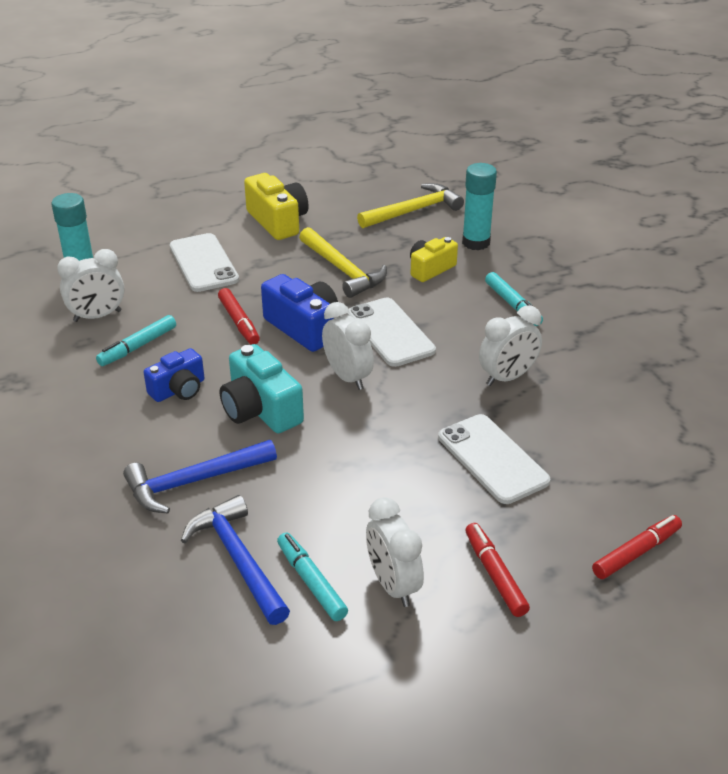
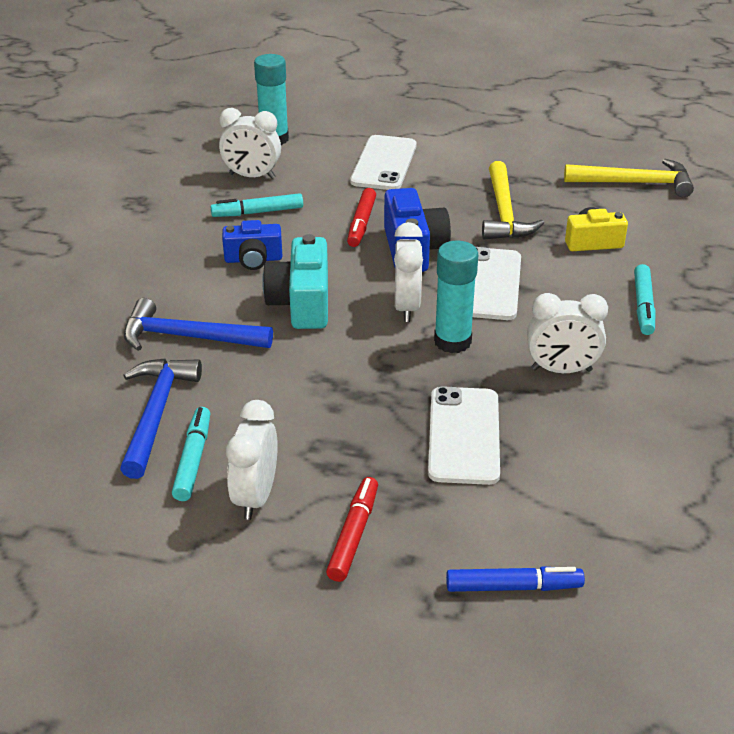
camera: 35 degrees right, 0 degrees up
yellow camera [244,173,309,240] -> none
turquoise glue stick [462,163,497,250] -> turquoise glue stick moved to [434,241,478,353]
red marker [592,515,682,579] -> blue marker [446,566,585,592]

